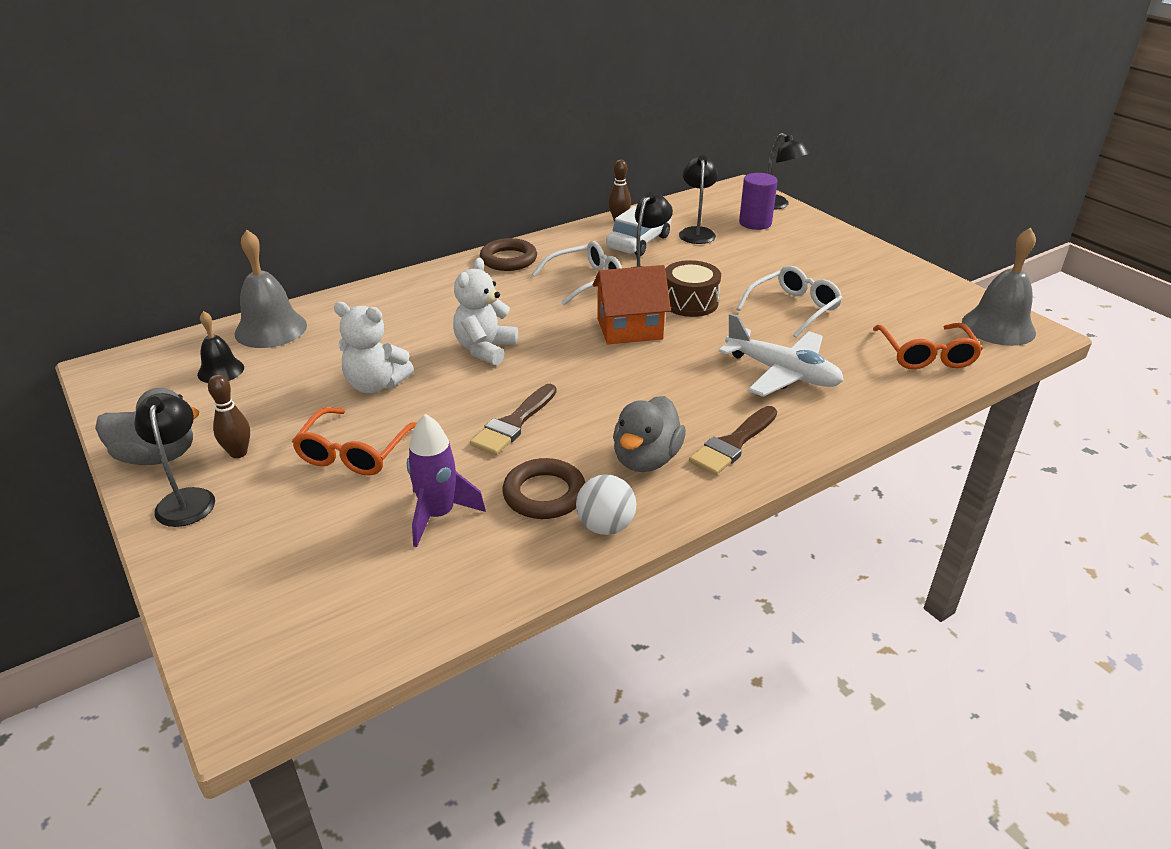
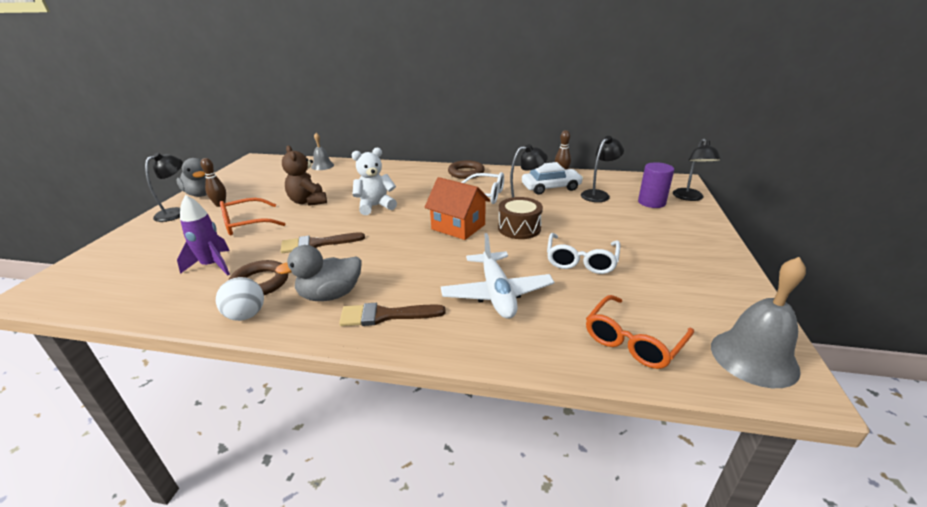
camera: 45 degrees right, 5 degrees down
black bell [197,311,244,383] -> none
grey bell [234,230,307,348] -> grey bell [311,133,334,170], size x0.60
white teddy bear [334,302,414,393] -> brown teddy bear [282,146,327,206]
white glasses [736,266,843,338] -> white glasses turned 105 degrees clockwise [547,233,621,274]

